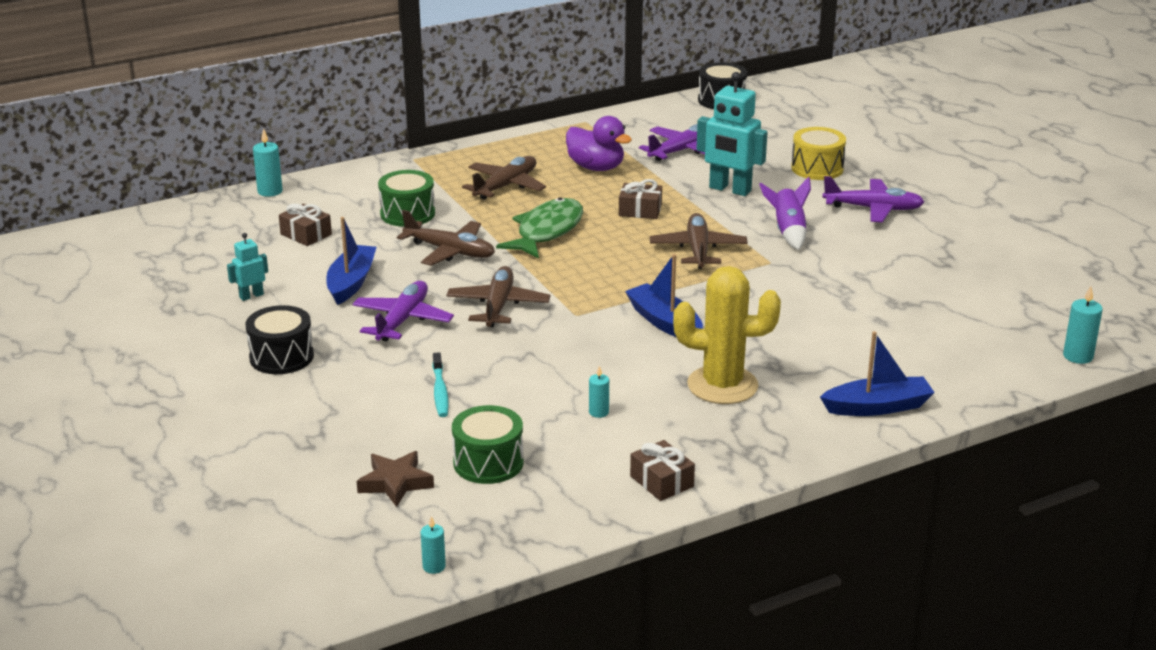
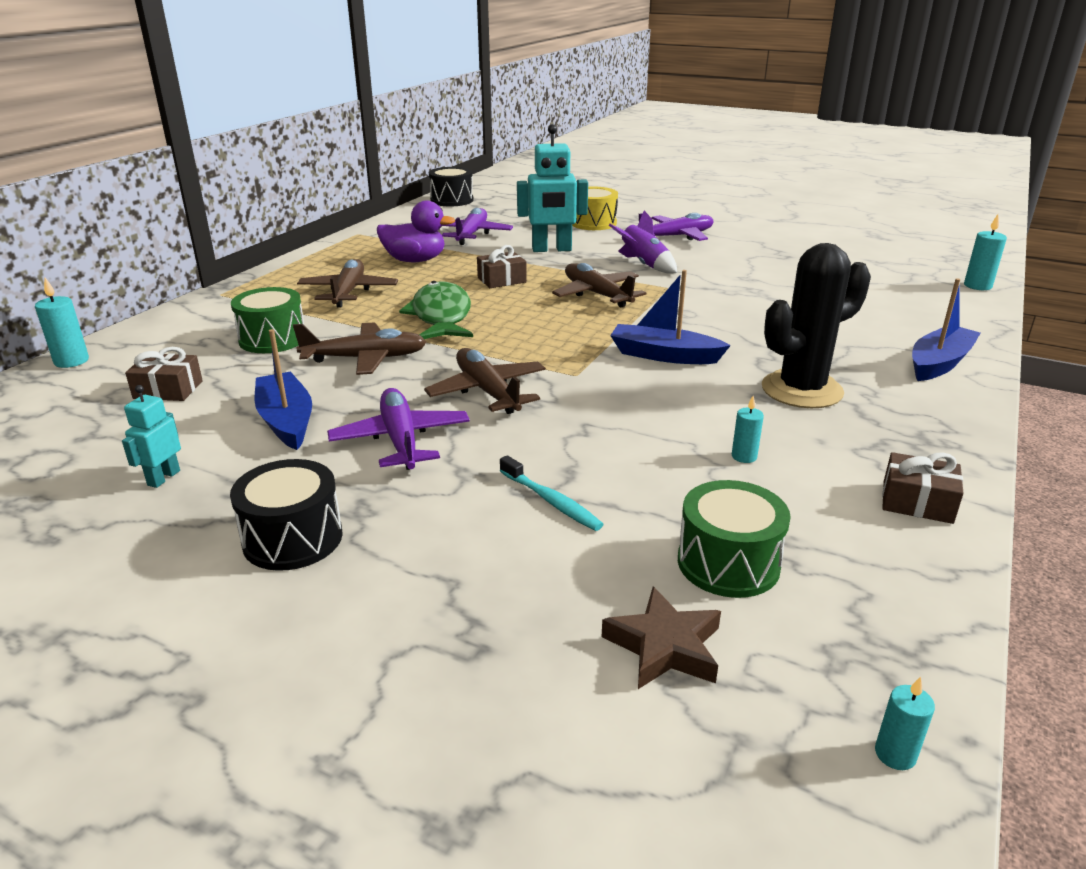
camera: 35 degrees left, 0 degrees up
yellow cactus [673,266,781,404] -> black cactus [762,243,871,408]

